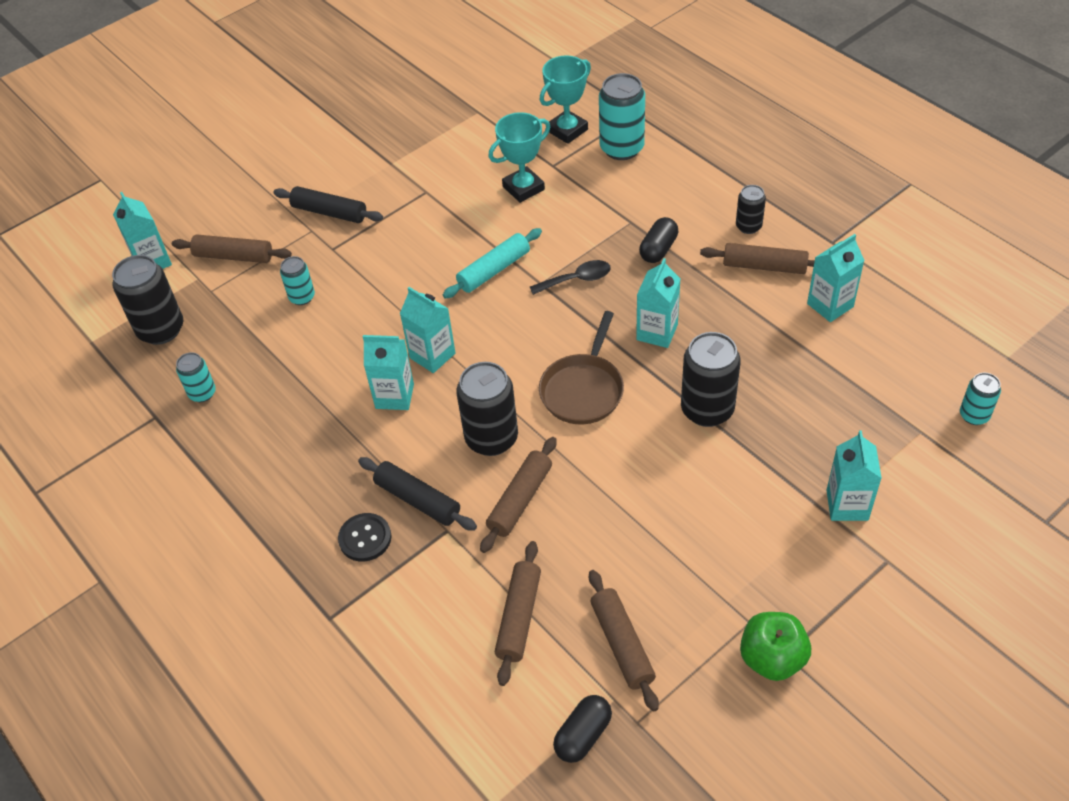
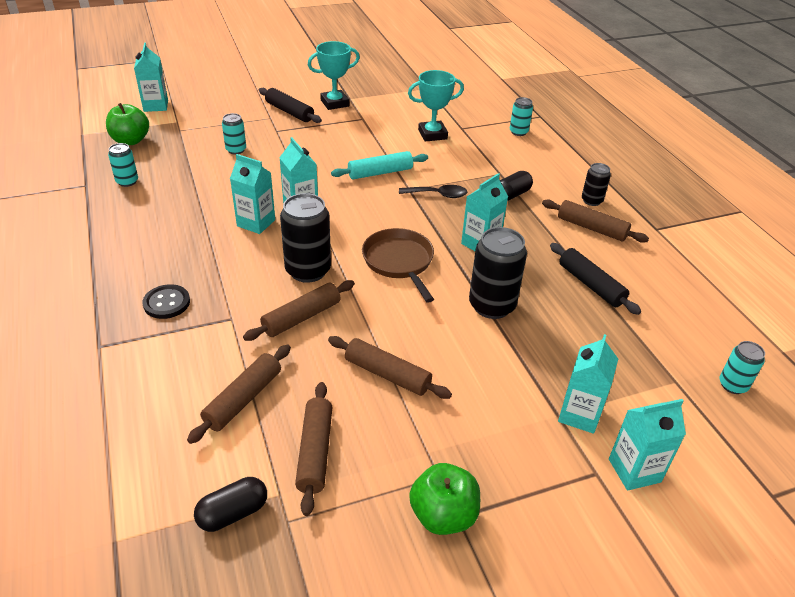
camera: 15 degrees right, 10 degrees down
black can [112,255,183,345] -> green apple [106,103,149,145]
brown rolling pin [172,235,292,263] -> brown rolling pin moved to [328,336,452,399]
black rolling pin [358,457,477,531] -> black rolling pin moved to [550,243,641,315]
brown pan [539,311,624,424] -> brown pan turned 120 degrees clockwise [362,228,434,303]
turquoise trophy [540,56,591,144] -> turquoise trophy moved to [308,41,360,110]
turquoise can [599,73,645,160] -> turquoise can [510,97,533,136], size x0.56
turquoise carton [807,234,865,322] -> turquoise carton moved to [609,399,686,491]

